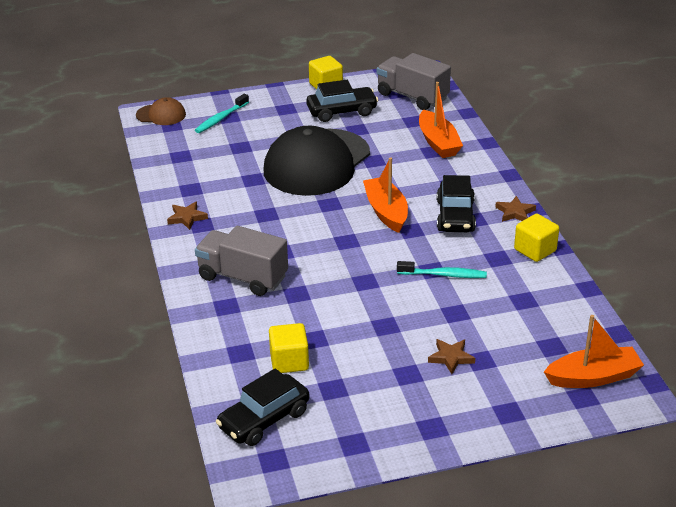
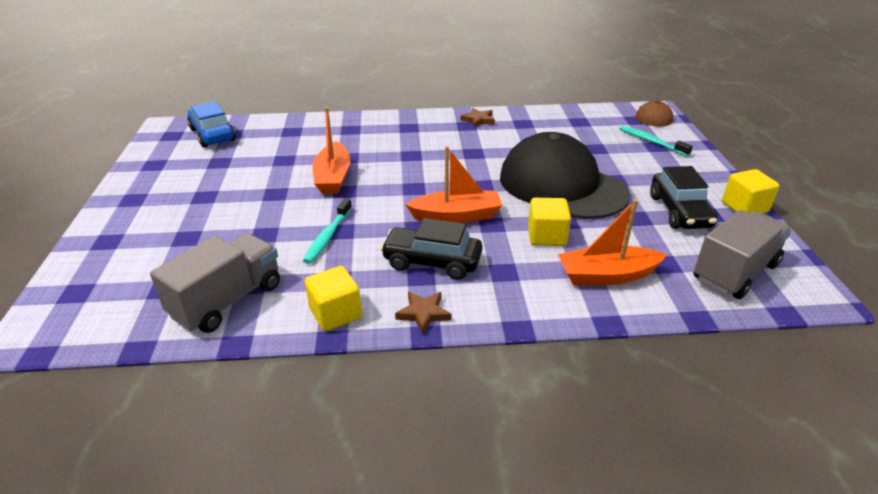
camera: 100 degrees right, 0 degrees up
grey truck [195,226,288,296] -> grey truck moved to [150,233,280,333]
black car [216,369,310,446] -> blue car [187,101,236,148]
yellow cube [269,323,309,373] -> yellow cube moved to [528,198,571,246]
brown star [428,339,475,374] -> none
orange boat [544,315,644,388] -> orange boat moved to [313,107,351,194]

